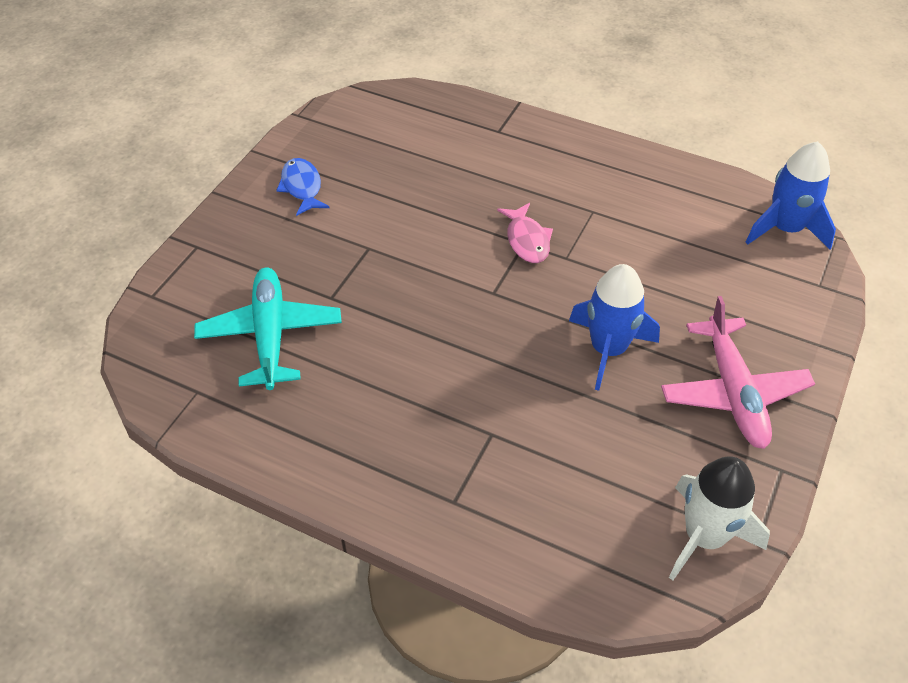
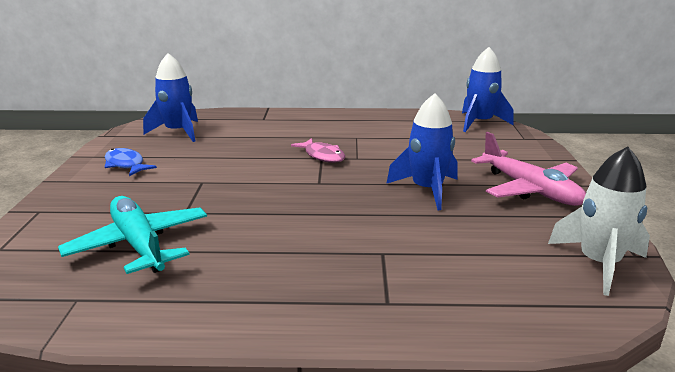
camera: 25 degrees left, 25 degrees down
none -> blue rocket [143,53,198,142]

